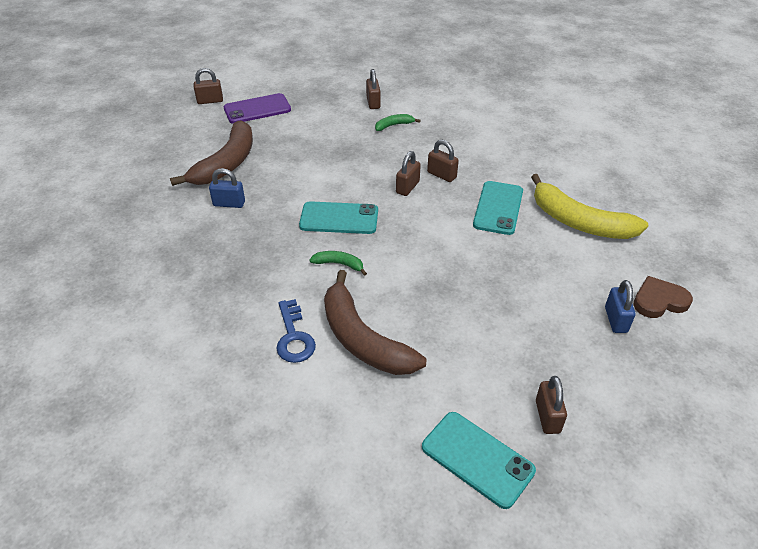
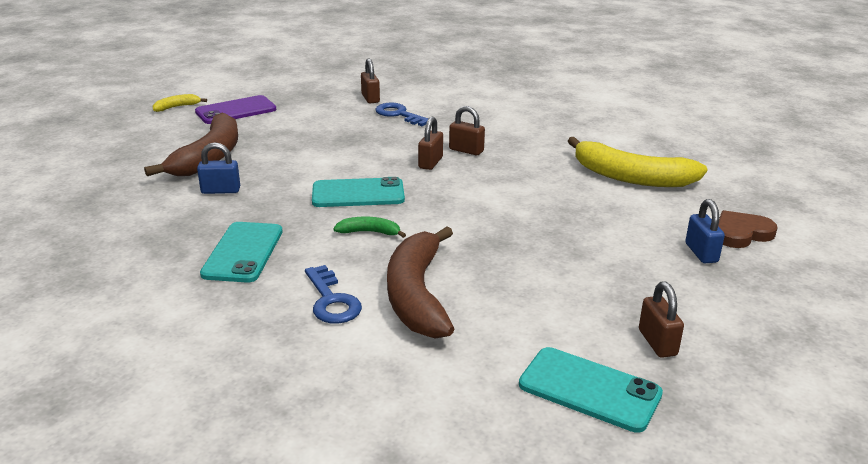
camera: 10 degrees left, 15 degrees down
brown padlock [194,68,223,104] -> yellow banana [153,94,207,112]
brown banana [324,270,426,375] -> brown banana turned 45 degrees clockwise [387,227,454,339]
green banana [375,114,421,131] -> blue key [375,103,429,126]
turquoise phone [473,181,523,235] -> turquoise phone moved to [200,222,283,283]

